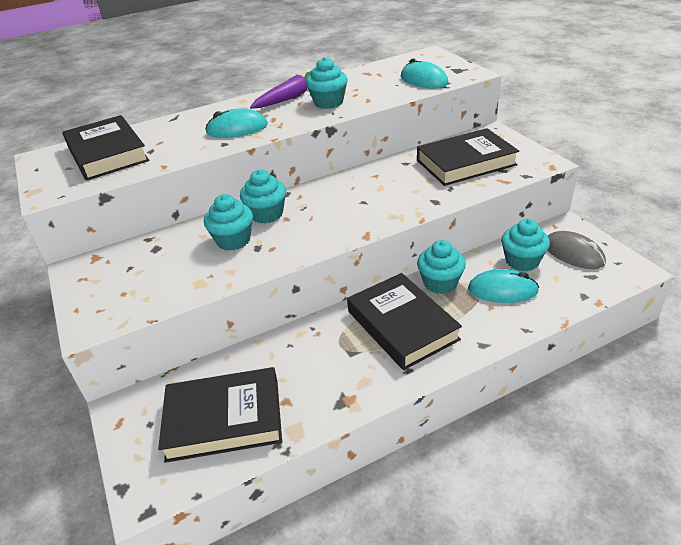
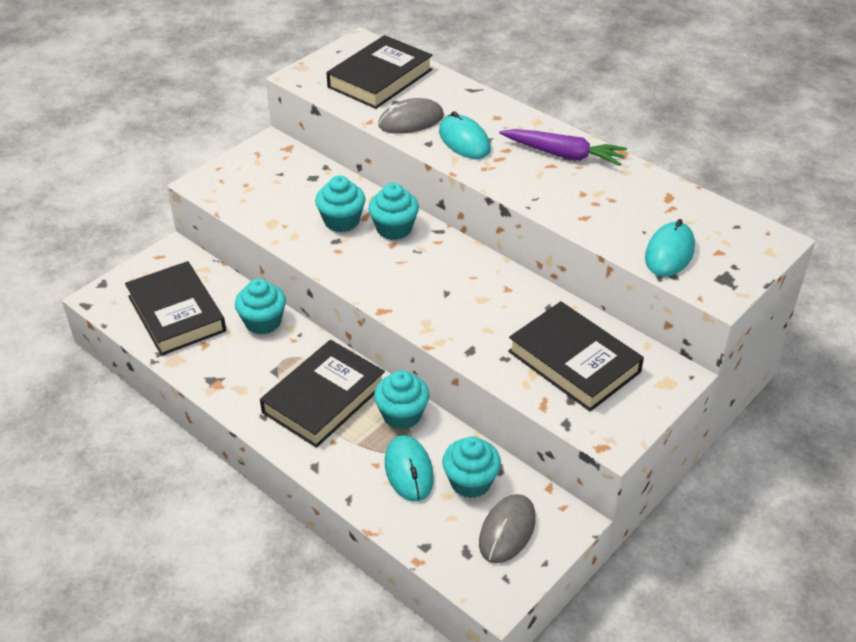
camera: 65 degrees right, 5 degrees up
turquoise cupcake [306,57,348,109] -> turquoise cupcake moved to [235,279,286,335]
none -> grey mouse [378,98,444,134]

